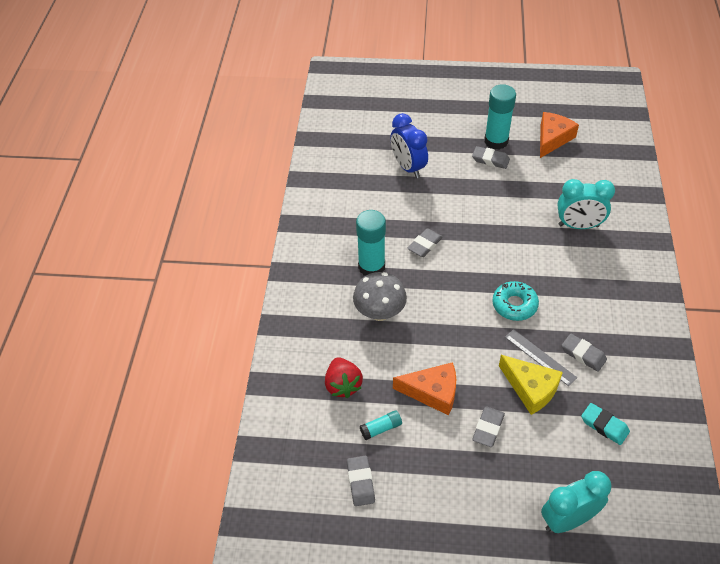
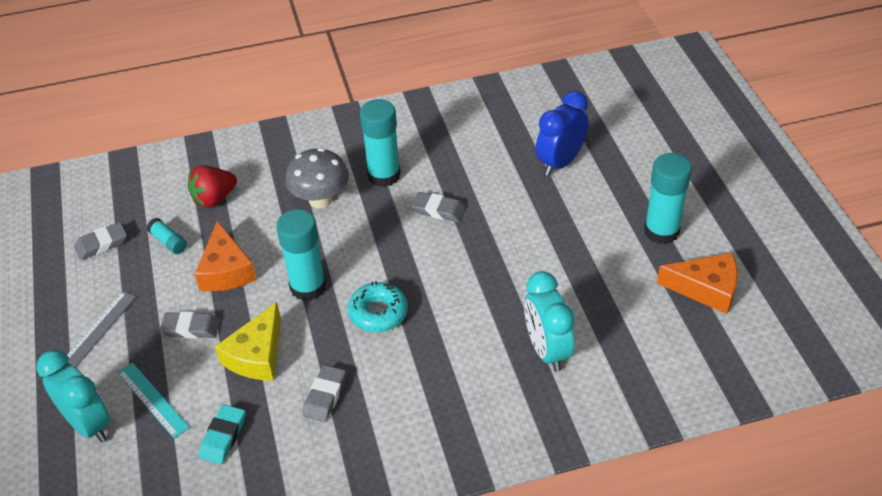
camera: 70 degrees right, 5 degrees down
grey eraser [472,146,510,169] -> none
grey ruler [505,329,577,386] -> grey ruler moved to [67,291,136,367]
none -> turquoise ruler [117,363,190,438]
none -> turquoise glue stick [276,209,326,301]

